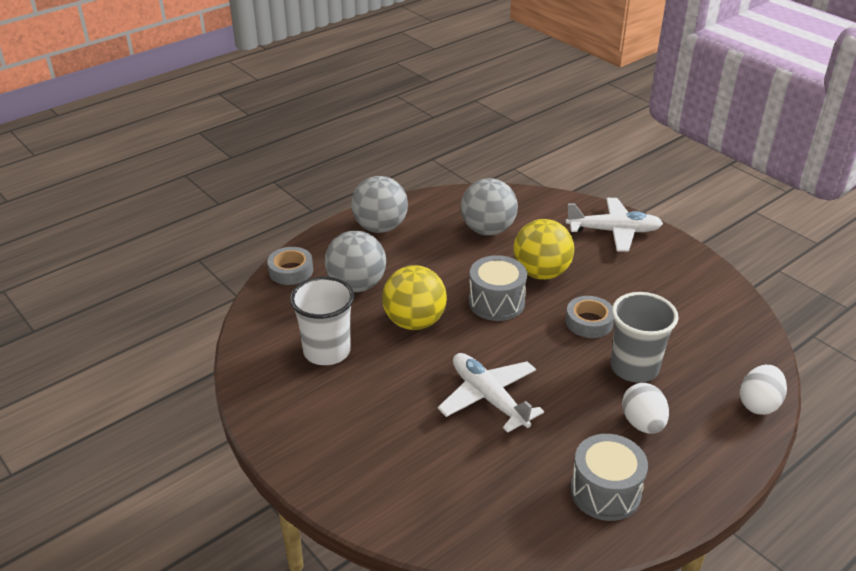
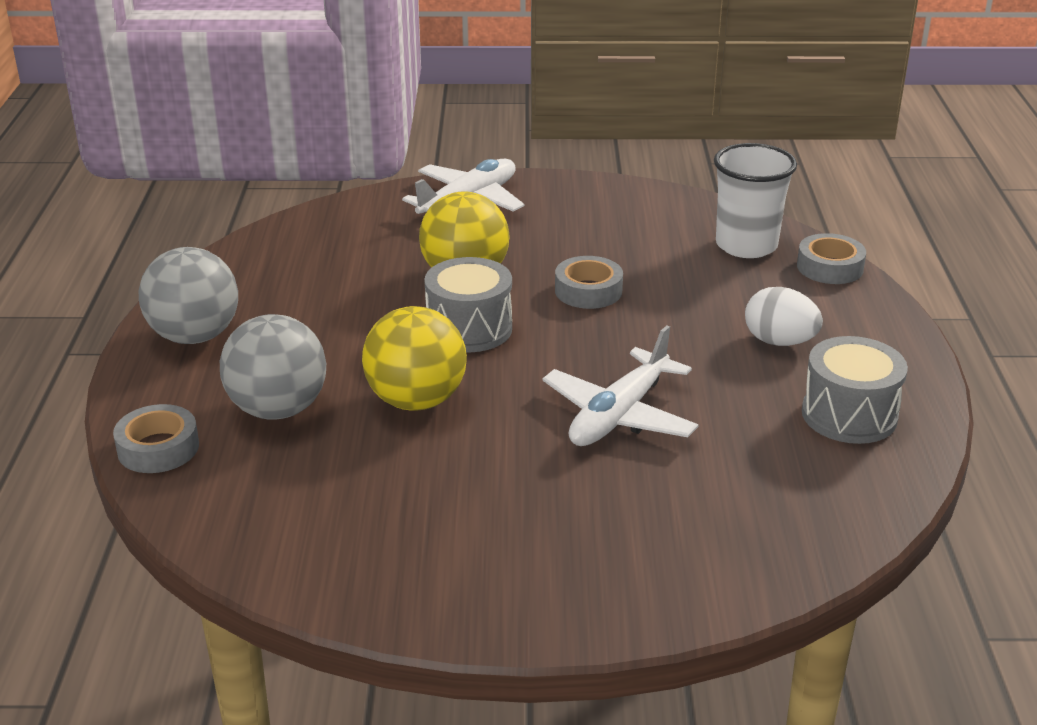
camera: 50 degrees left, 5 degrees down
white cup [290,277,354,365] -> white cup moved to [714,143,797,258]
white plane [438,353,544,433] -> white plane turned 60 degrees counterclockwise [542,325,699,446]
grey ball [461,178,518,236] -> none
grey cup [611,292,679,383] -> none
white egg [740,365,787,415] -> grey tape [797,233,866,284]

